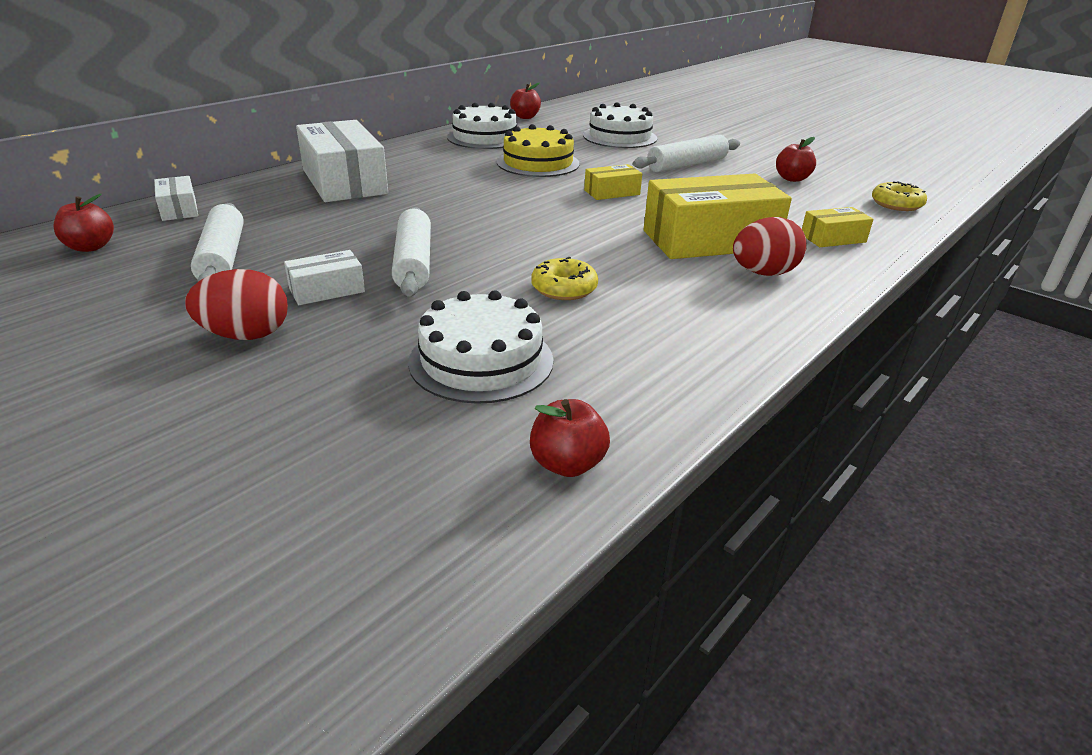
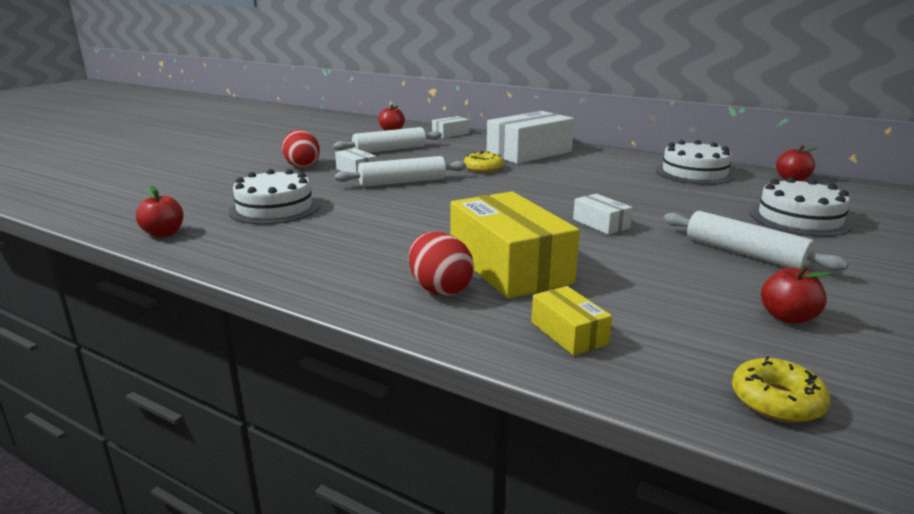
camera: 80 degrees right, 10 degrees down
yellow cake [497,124,580,177] -> none
yellow donut [531,257,598,300] -> yellow donut moved to [464,151,504,173]
yellow box [584,164,642,200] -> white box [573,194,633,235]

